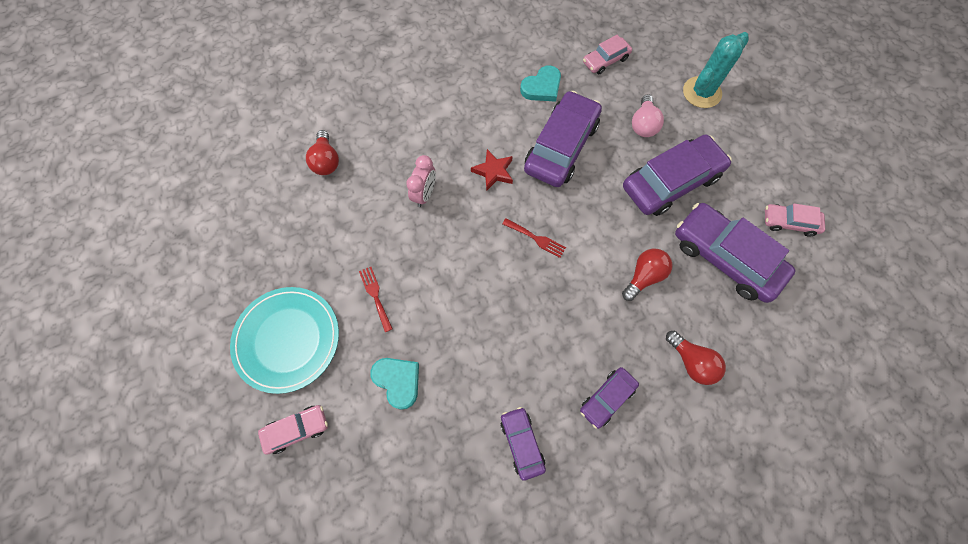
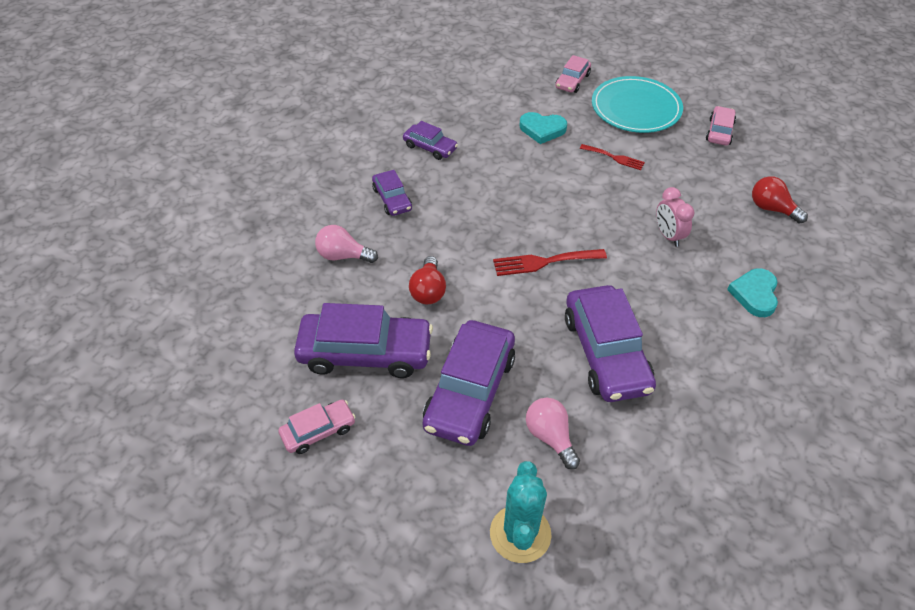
camera: 140 degrees right, 20 degrees down
red star [471,149,513,191] -> none
red fork [502,218,566,258] -> red fork [493,249,607,276], size x1.53
turquoise heart [520,66,561,102] -> turquoise heart moved to [727,268,778,317]
purple car [580,367,639,429] -> purple car turned 150 degrees clockwise [372,170,412,216]
pink car [583,35,632,74] -> pink car moved to [706,106,736,146]
red light bulb [666,331,726,385] -> pink light bulb [315,225,378,263]

